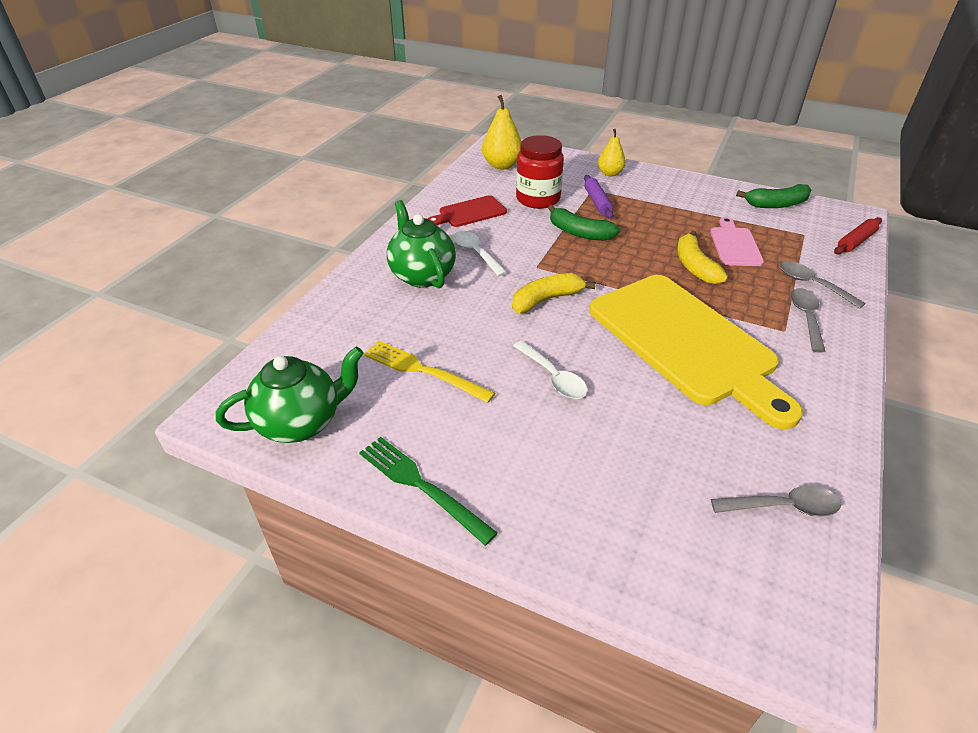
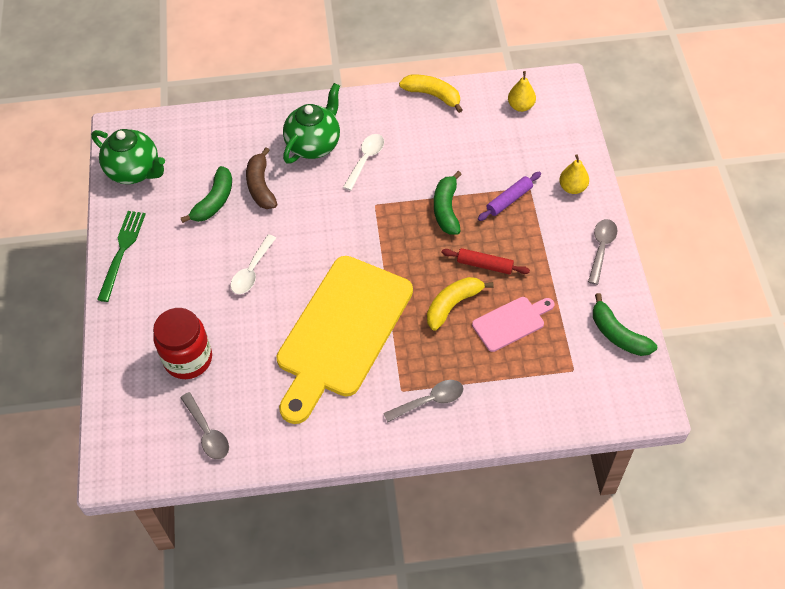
camera: 60 degrees right, 15 degrees up
yellow fork [364,341,495,403] -> green banana [181,166,232,223]
red cutting board [427,195,507,227] -> none
yellow pear [482,95,522,170] -> yellow pear [508,71,536,112], size x0.66
yellow banana [512,273,596,313] -> yellow banana moved to [399,75,462,113]
red jar [516,135,564,209] -> red jar moved to [153,308,212,379]
grey spoon [780,261,866,309] -> grey spoon moved to [588,219,617,285]
red rolling pin [834,217,882,254] -> red rolling pin moved to [441,248,530,275]
none -> brown banana [246,148,277,209]

